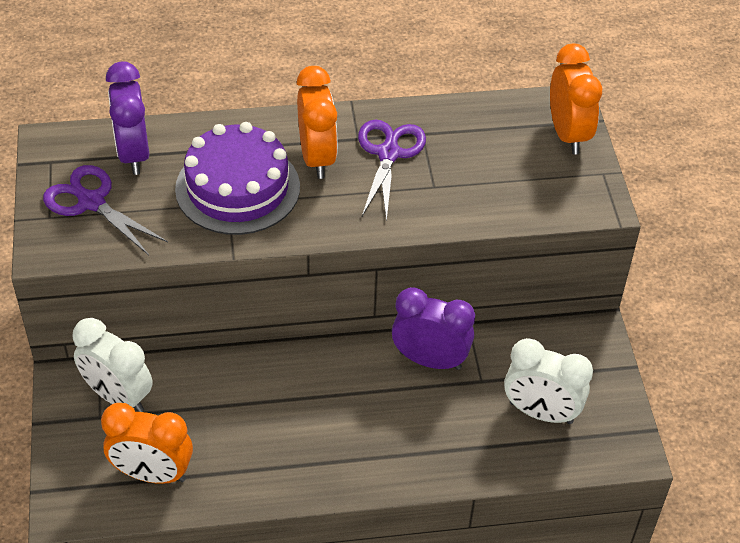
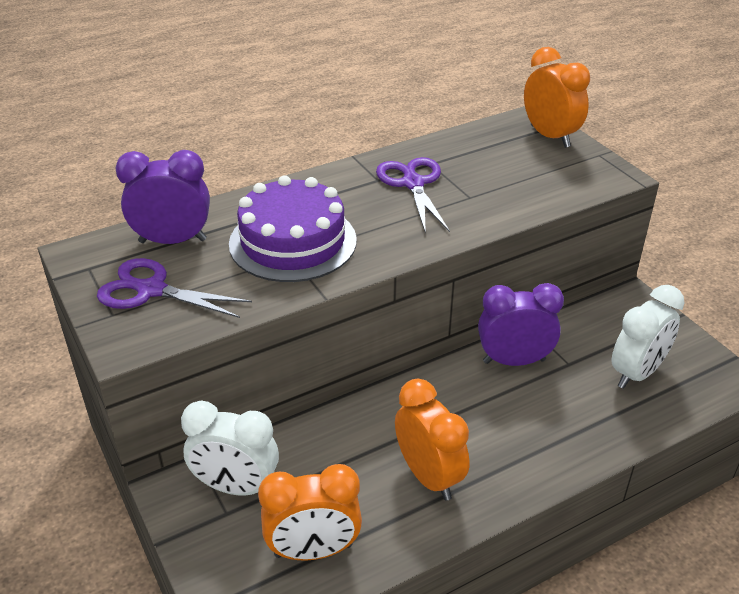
camera: 20 degrees left, 10 degrees down
purple clock [106,62,150,175] -> purple clock turned 120 degrees clockwise [116,150,210,244]
orange clock [297,66,338,179] -> orange clock moved to [395,379,470,501]
white clock [504,338,593,424] -> white clock turned 45 degrees counterclockwise [612,285,684,389]

